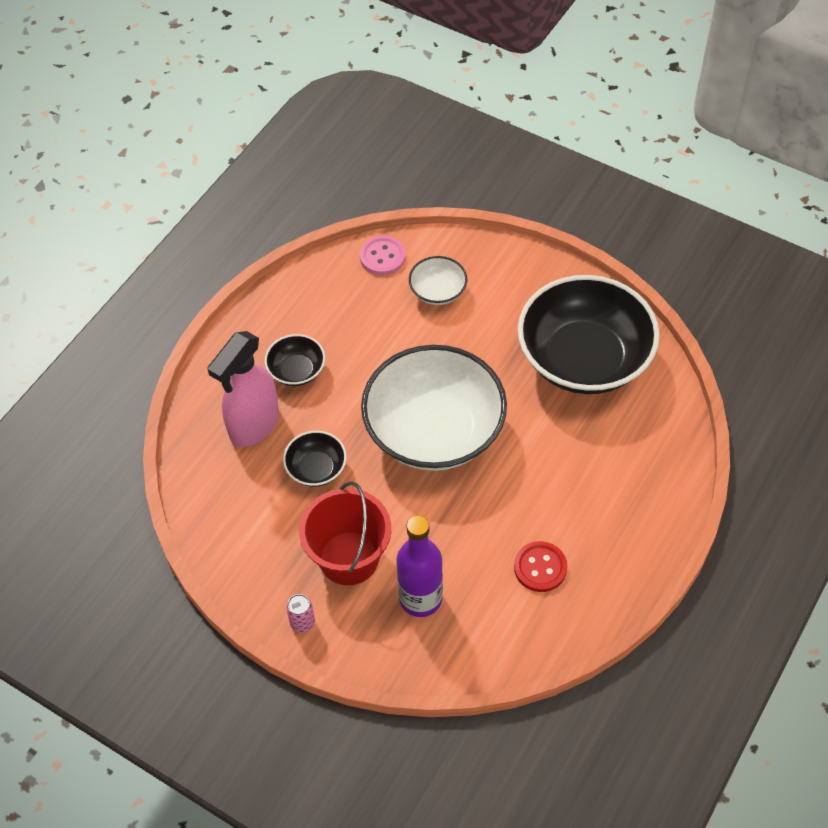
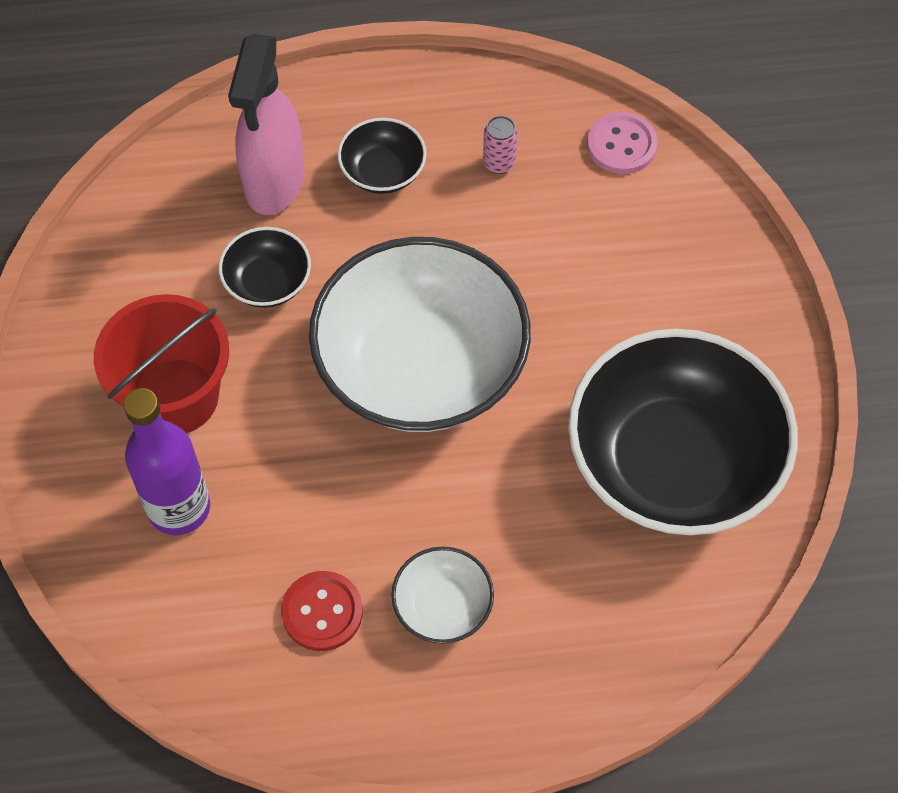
camera: 50 degrees right, 5 degrees up
pink spray bottle [207,331,279,447] -> pink spray bottle turned 75 degrees counterclockwise [228,34,304,215]
pink can [286,594,315,633] -> pink can moved to [483,116,518,174]
white bowl [409,256,467,305] -> white bowl moved to [391,546,494,644]

